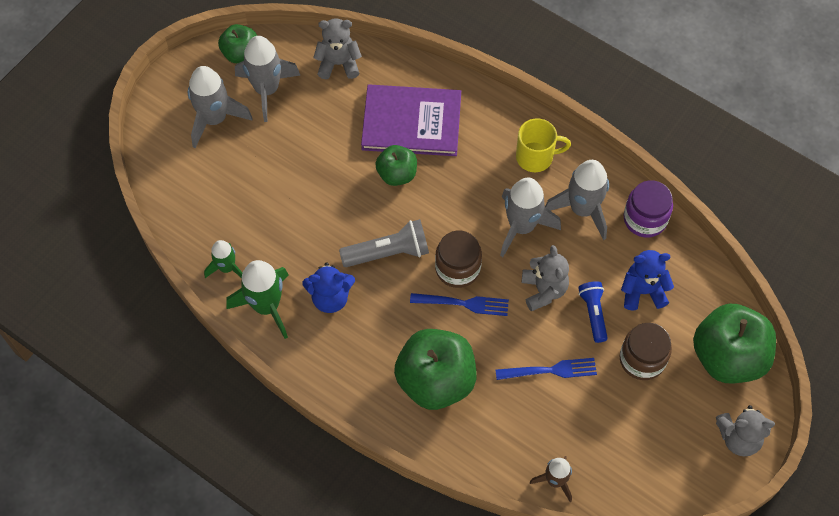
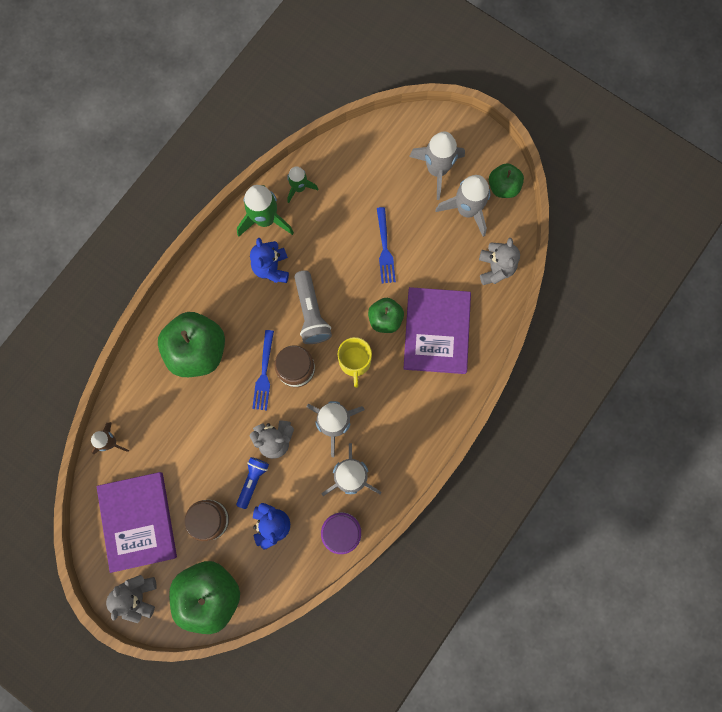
camera: 90 degrees right, 15 degrees up
blue fork [496,358,597,380] -> blue fork moved to [377,207,396,283]
yellow mug [516,118,571,172] -> yellow mug moved to [338,337,372,388]
blue flashlight [578,281,608,343] -> blue flashlight turned 60 degrees counterclockwise [236,457,269,509]
none -> purple book [96,472,177,573]

